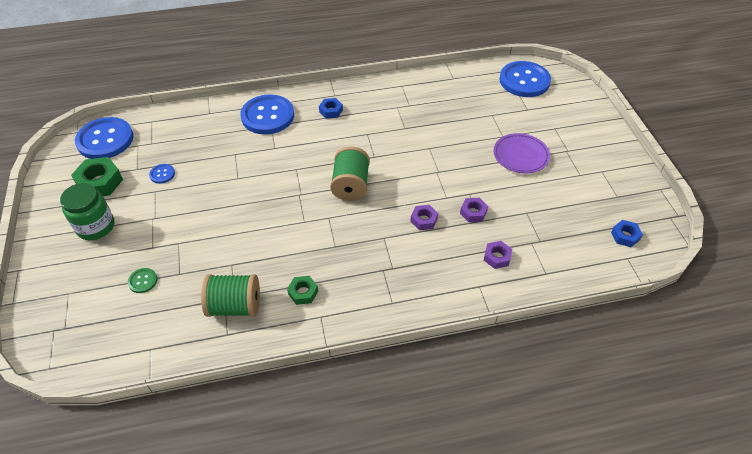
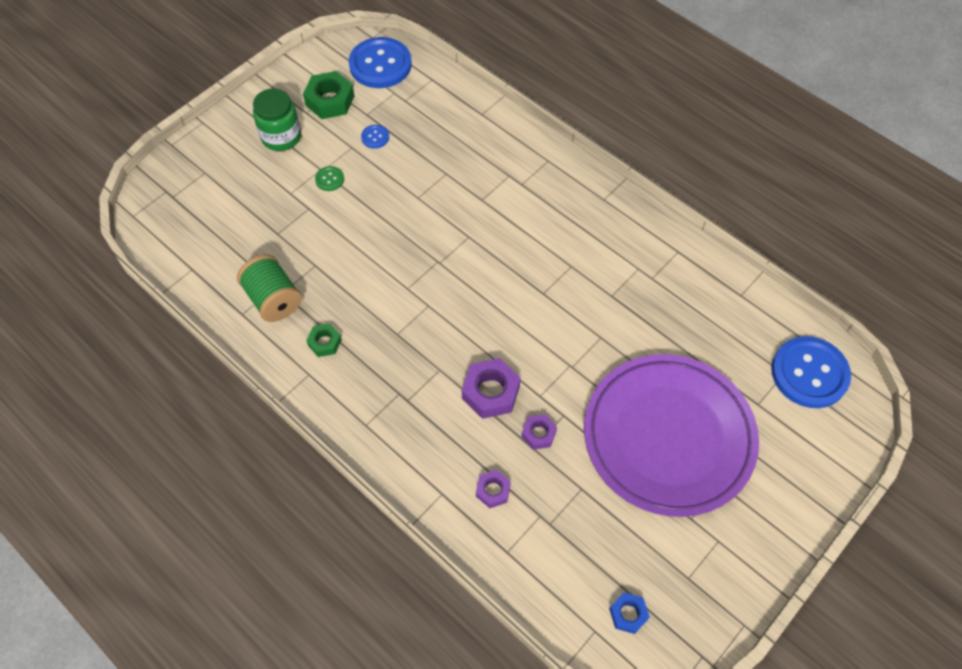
camera: 55 degrees right, 10 degrees up
green button [128,268,157,293] -> green button moved to [315,166,344,191]
blue button [240,94,294,135] -> none
blue nut [319,98,343,119] -> none
green spool [330,146,370,201] -> none
purple nut [410,205,438,230] -> purple nut [462,358,521,419], size x1.72
purple plate [494,133,550,173] -> purple plate [584,354,759,517], size x2.19

